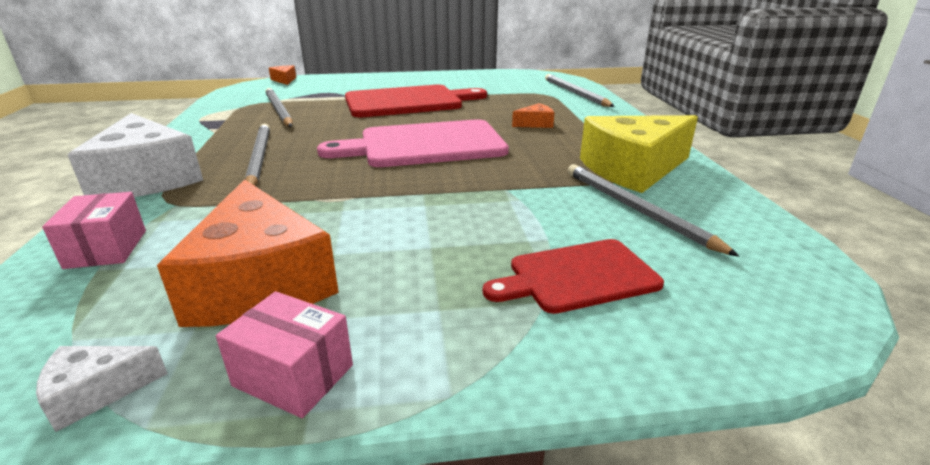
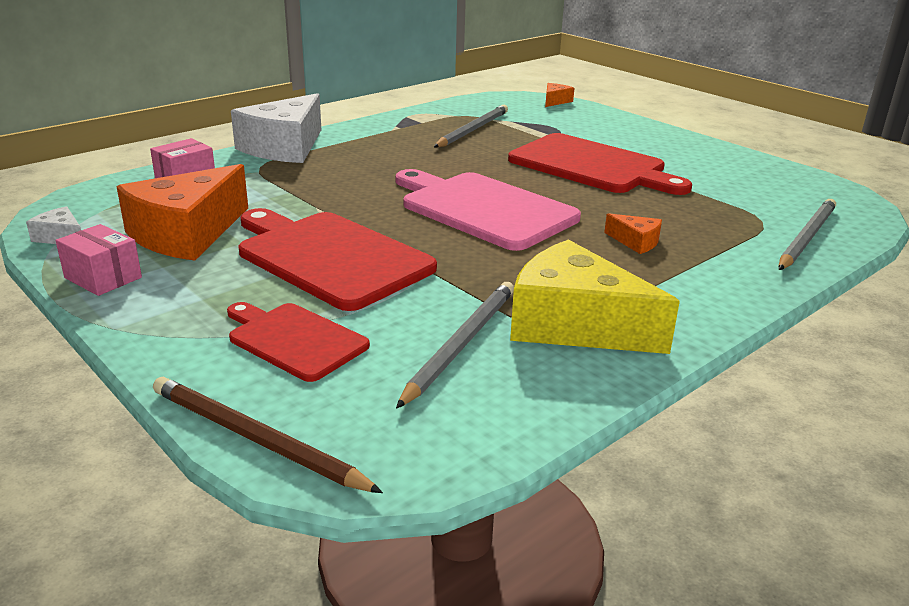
camera: 55 degrees right, 0 degrees up
pink box [216,291,353,418] -> pink box turned 45 degrees counterclockwise [56,224,142,296]
grey pencil [245,124,270,186] -> none
none -> brown pencil [153,377,383,493]
none -> red cutting board [238,208,437,311]

